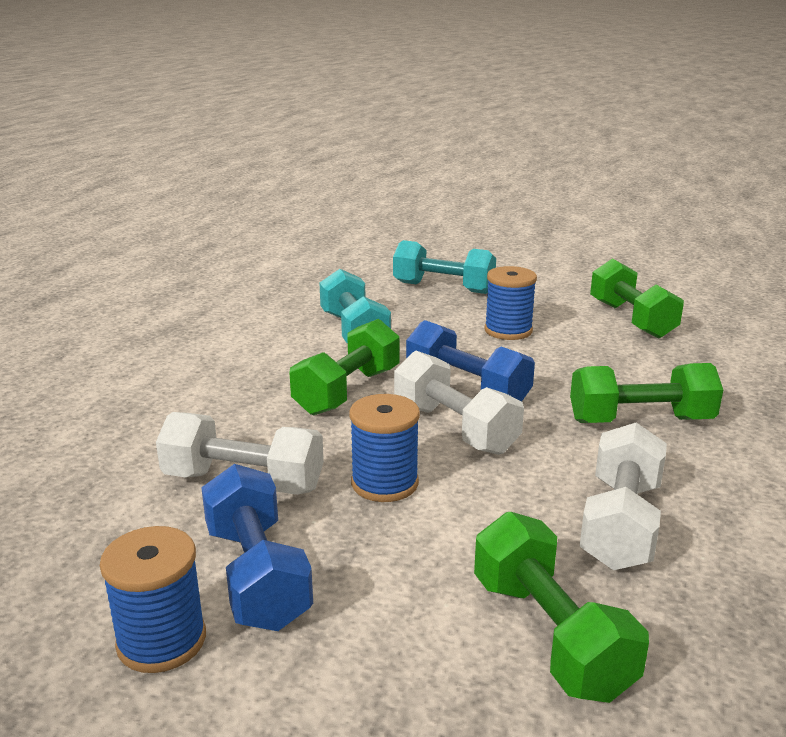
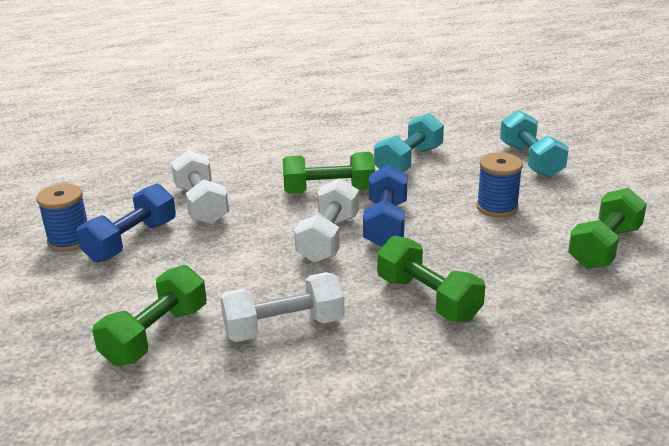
camera: 55 degrees right, 5 degrees up
blue spool [349,394,420,502] -> none

